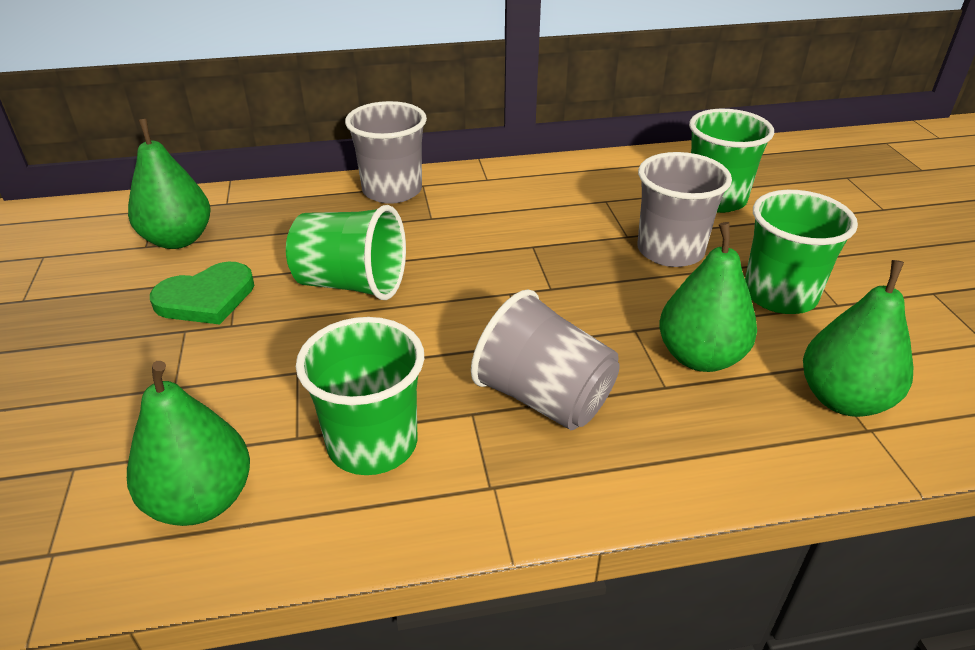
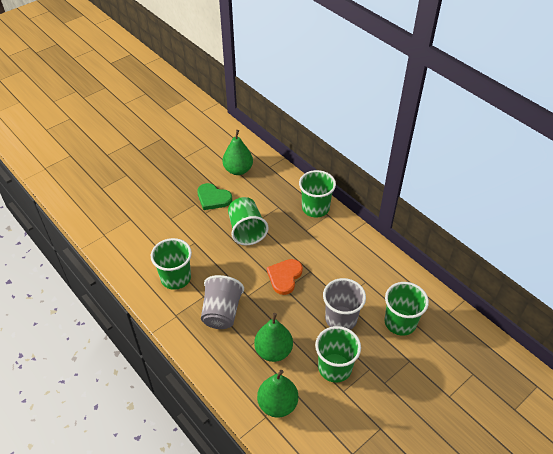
camera: 60 degrees right, 10 degrees up
green pear [127,361,250,526] -> none
grey cup [345,101,427,204] -> green cup [299,170,336,218]
none -> orange heart [267,259,303,295]

